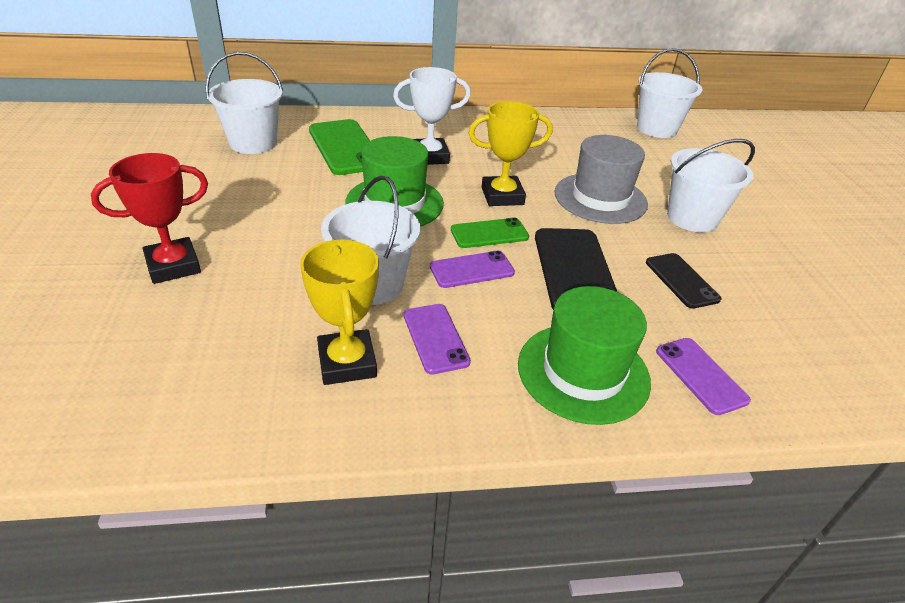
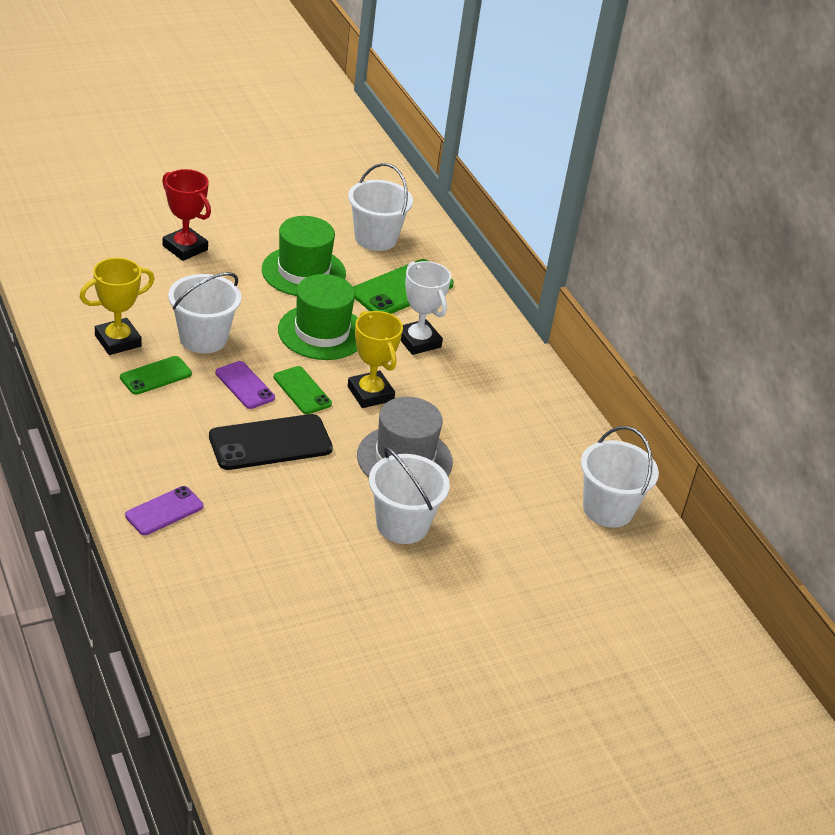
camera: 70 degrees right, 0 degrees up
purple phone [404,304,471,375] -> green phone [120,356,192,395]
green hat [518,286,651,425] -> green hat moved to [262,216,346,296]
black phone [646,253,721,309] -> none

